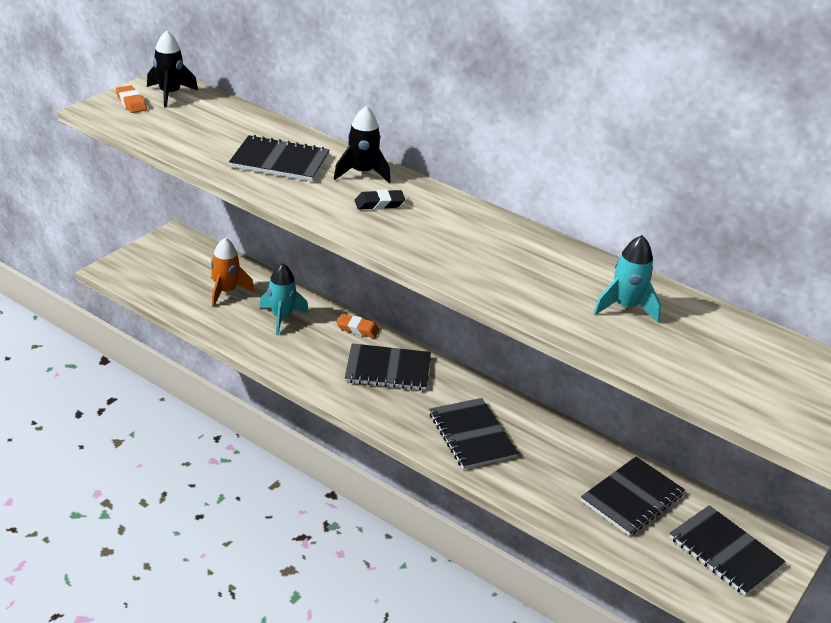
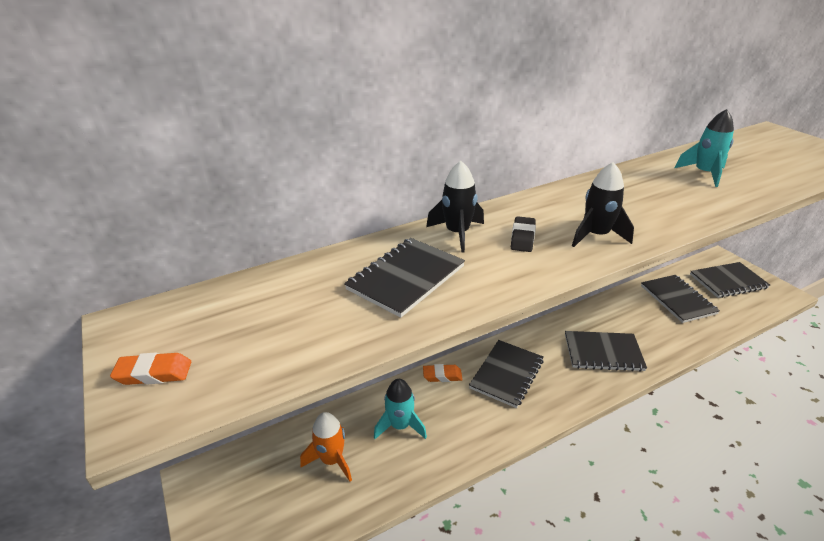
camera: 60 degrees left, 0 degrees up
black rocket [147,31,198,107] -> black rocket moved to [572,162,634,247]
orange eraser [336,314,380,338] -> orange eraser turned 45 degrees clockwise [423,364,463,382]

